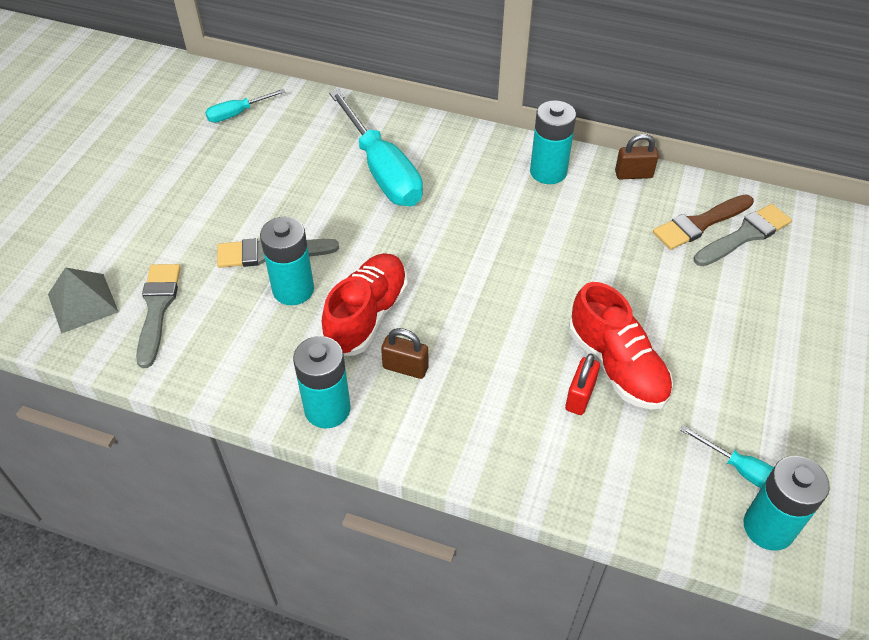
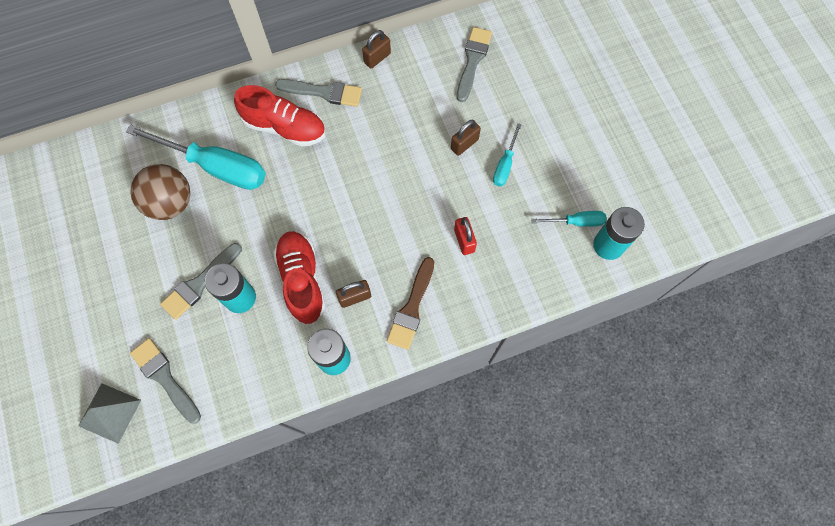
camera: 40 degrees left, 20 degrees up
turquoise screwdriver [205,89,286,123] -> turquoise screwdriver moved to [493,123,522,186]
turquoise battery [530,100,576,184] -> grey brush [275,79,362,107]
red shoe [569,282,673,409] -> red shoe moved to [234,85,326,147]
brown brush [653,194,754,250] -> brown brush moved to [387,257,434,350]
none -> brown ball [130,164,190,220]
none -> brown padlock [451,120,481,156]

